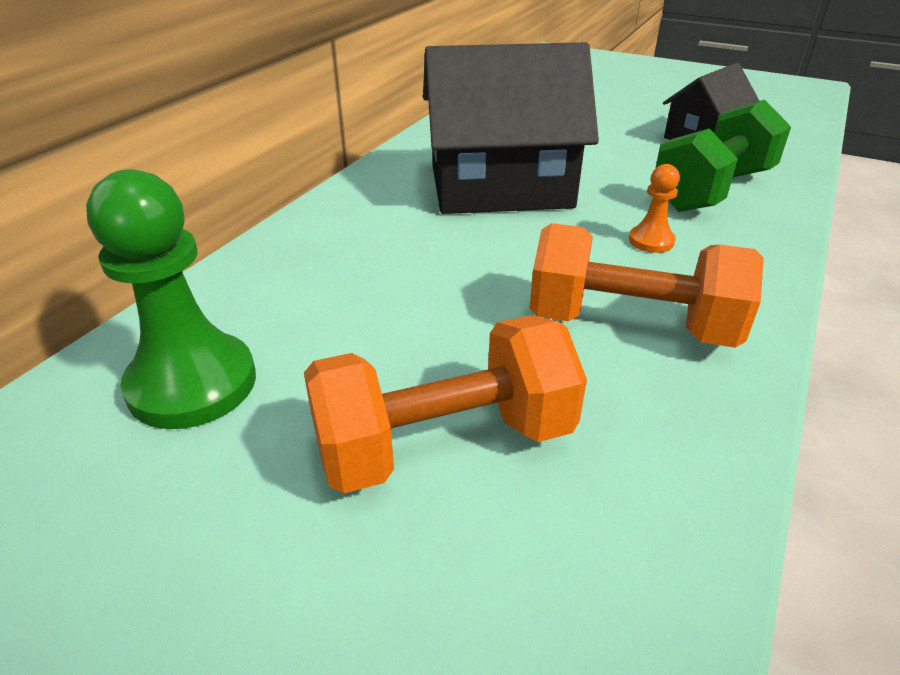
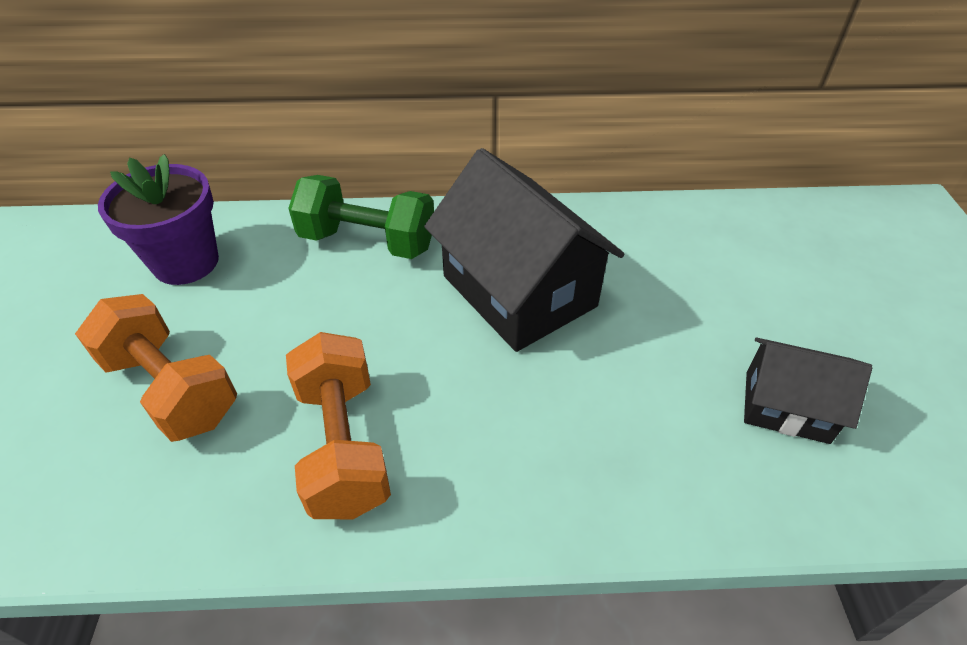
camera: 60 degrees right, 10 degrees up
green pawn [86,169,256,429] -> purple flower pot [98,154,219,285]
orange pawn [629,164,680,253] -> none
green dumbbell [655,100,791,212] -> green dumbbell moved to [288,175,434,259]

